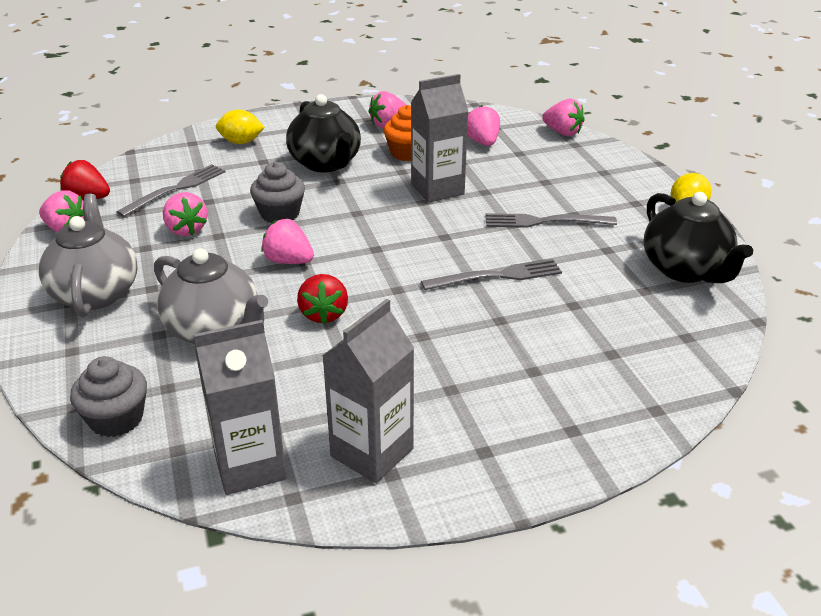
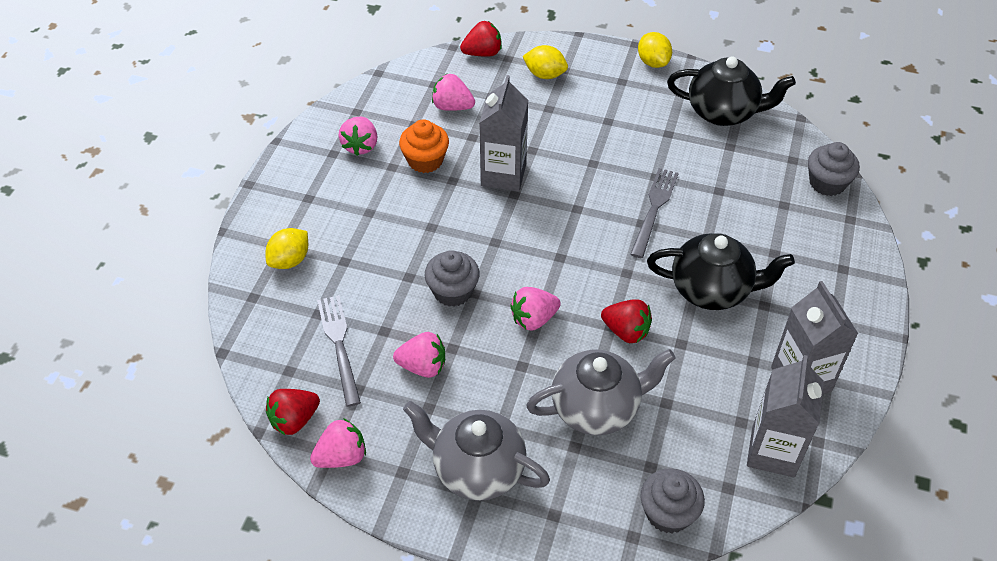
camera: 55 degrees left, 15 degrees up
black teapot [286,94,361,172] -> black teapot moved to [647,233,795,310]
grey fork [485,213,617,228] -> none
pink strawberry [542,99,585,136] -> red strawberry [460,21,502,57]
none -> yellow lemon [523,45,568,79]
none -> grey cupcake [808,142,860,196]

